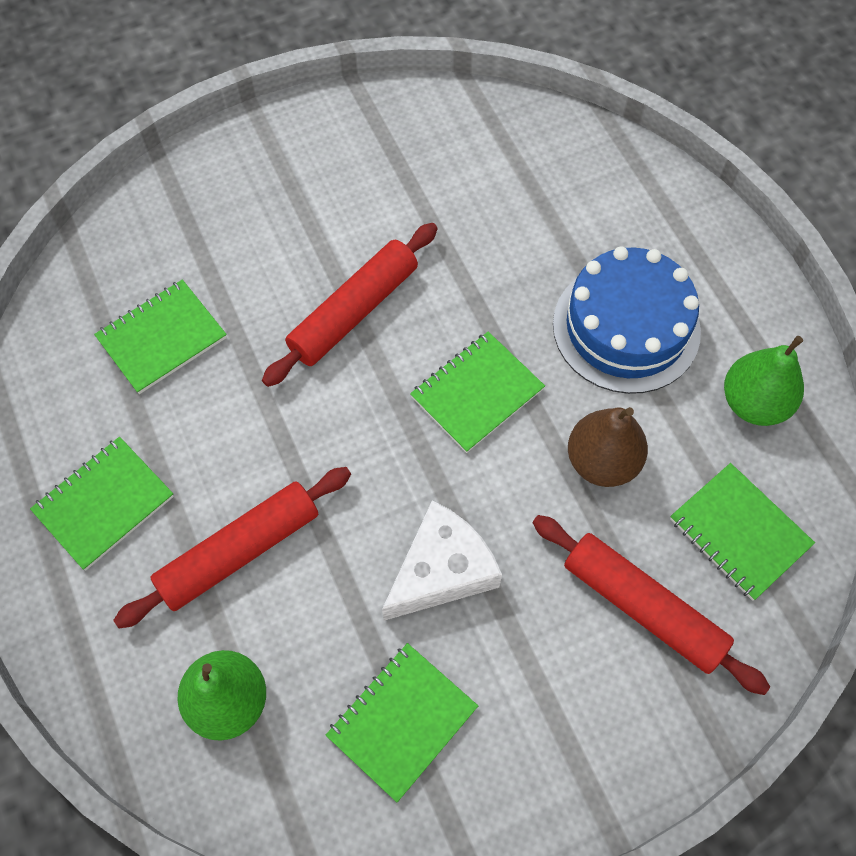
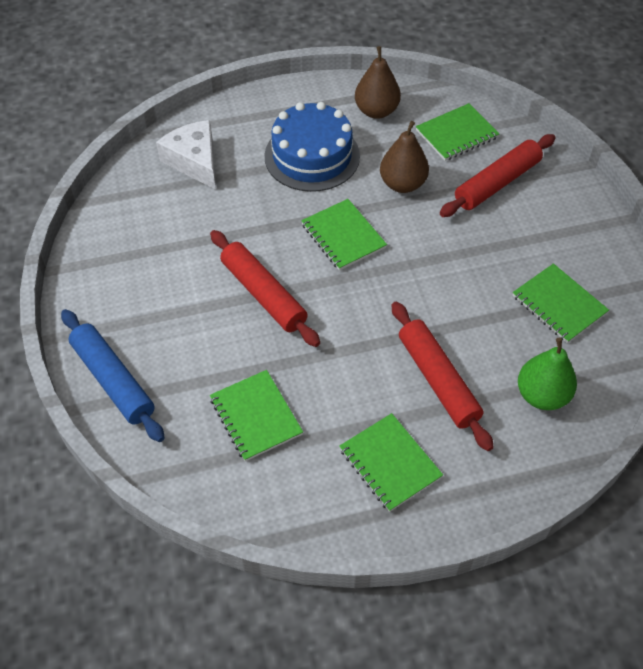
camera: 80 degrees left, 10 degrees down
white cheese [382,501,502,621] -> white cheese moved to [156,120,216,190]
green pear [724,336,804,426] -> brown pear [355,46,401,119]
none -> blue rolling pin [61,309,164,442]

